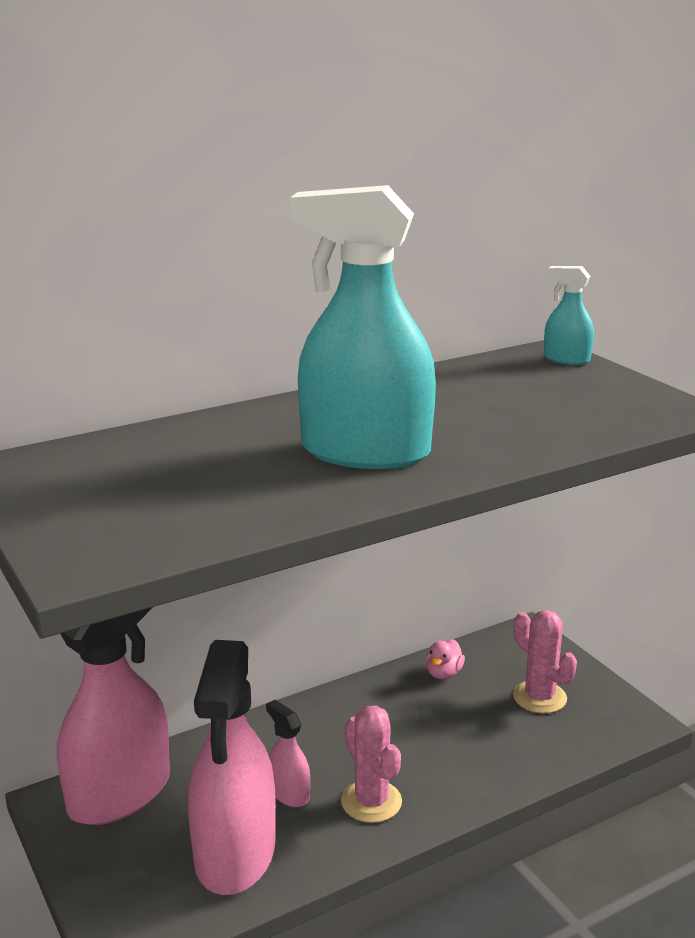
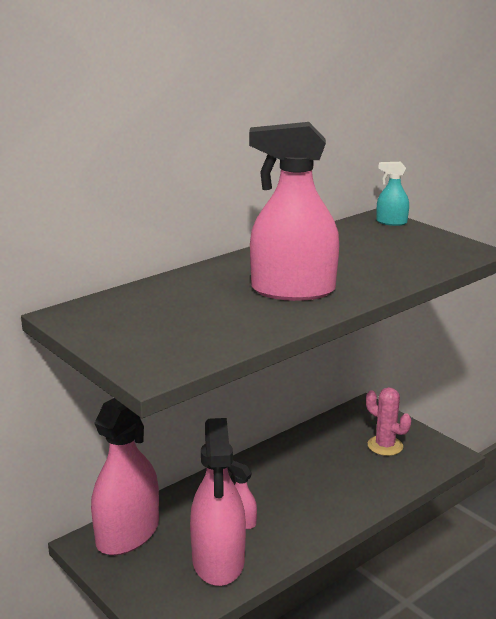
camera: 10 degrees left, 0 degrees up
turquoise spray bottle [290,185,436,469] -> pink spray bottle [249,122,339,301]
pink cactus [341,706,402,823] -> none
pink duck [426,639,465,679] -> none

